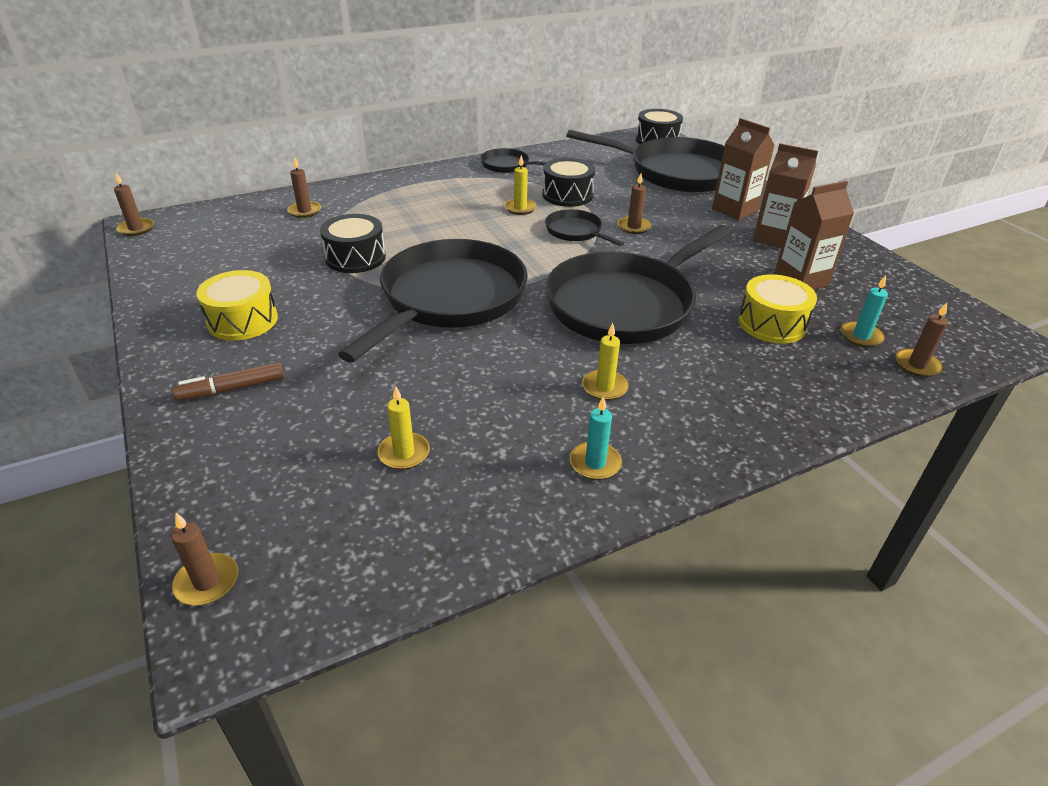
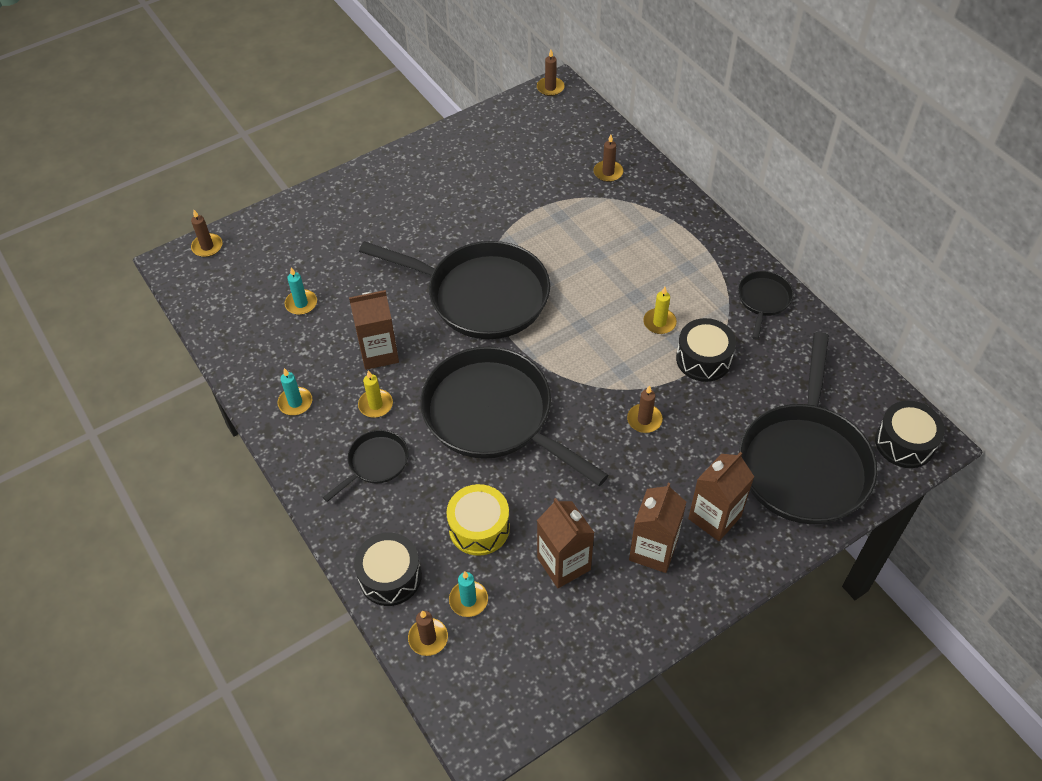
camera: 85 degrees right, 15 degrees up
brown marker [172,362,284,401] -> none
yellow drum [196,270,278,340] -> none
black drum [320,214,386,273] -> black drum moved to [354,532,422,606]
yellow candle [377,386,430,470] -> turquoise candle [285,267,317,315]
black pan [545,209,625,246] -> black pan moved to [323,430,409,502]
none -> brown carton [349,290,399,370]

